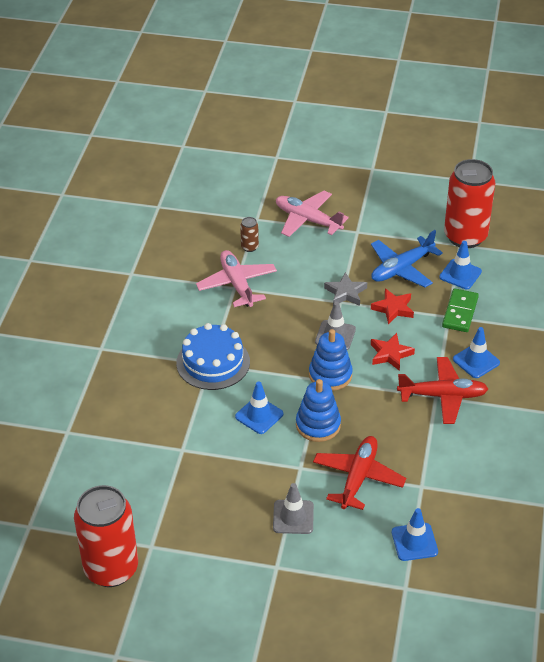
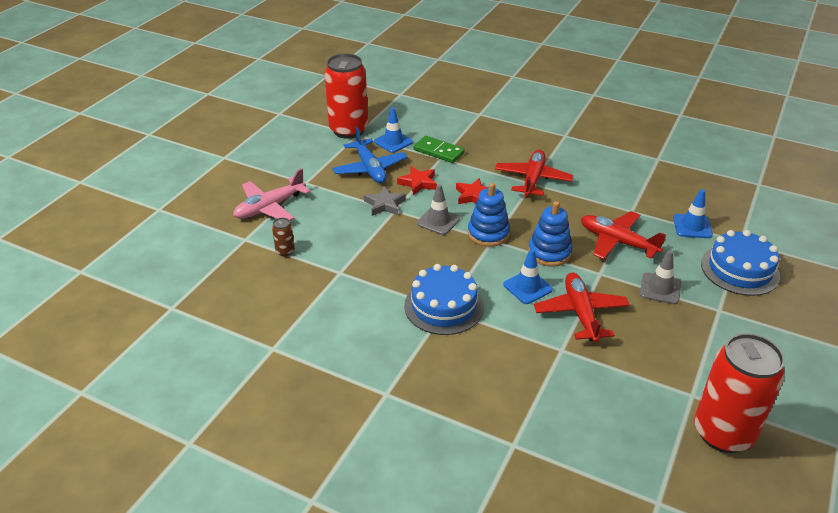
camera: 75 degrees left, 5 degrees down
pink plane [196,250,277,307] -> none
blue traffic cone [453,327,500,378] -> none
none -> red plane [534,272,630,343]
none -> blue cake [701,230,780,296]

